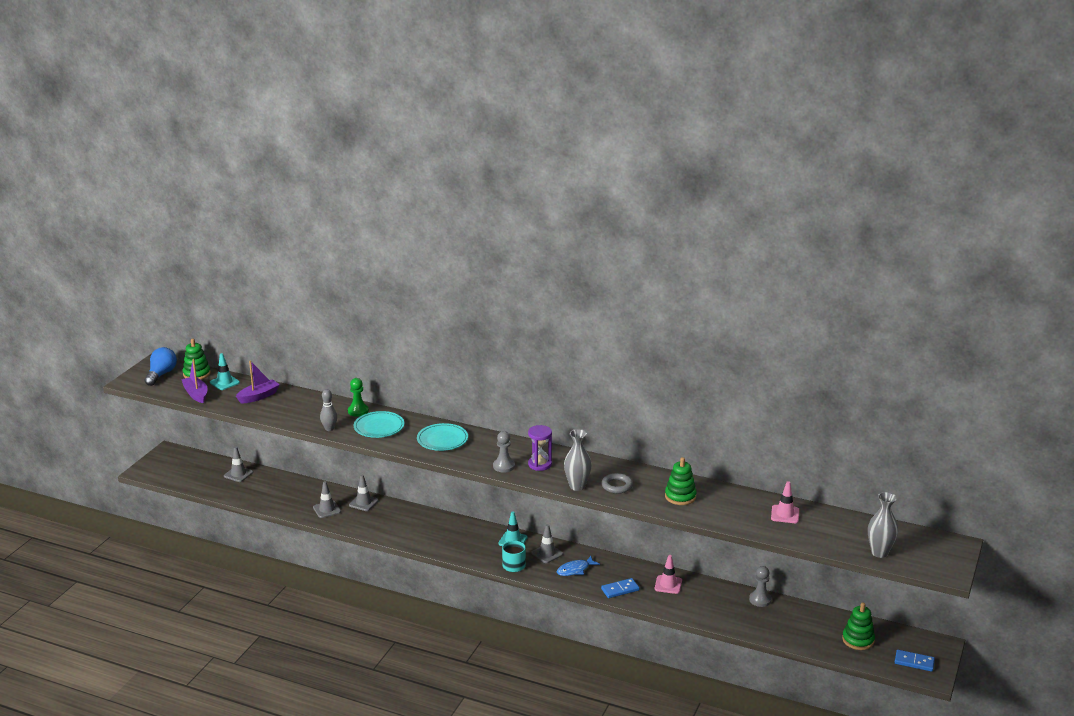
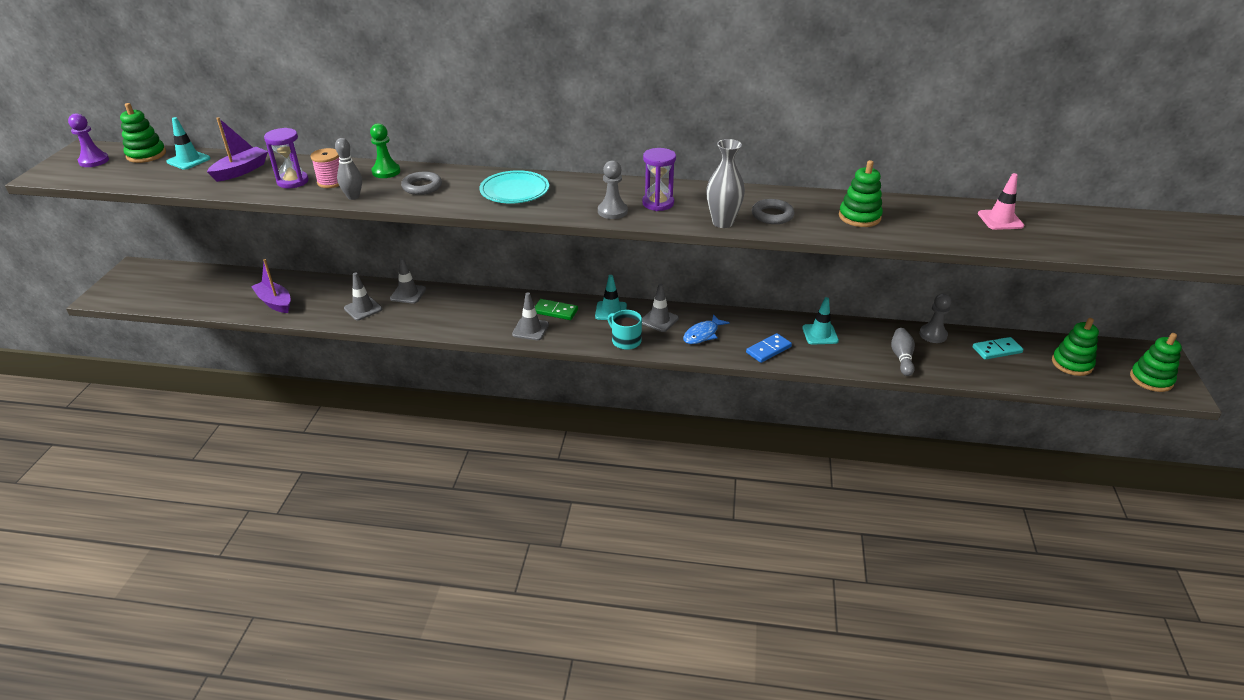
camera: 15 degrees left, 10 degrees up
blue light bulb [144,347,177,386] -> purple pawn [68,113,109,167]
purple boat [181,359,208,403] -> purple boat moved to [251,259,291,313]
grey traffic cone [224,447,253,482] -> grey traffic cone moved to [512,292,549,340]
turquoise plate [354,411,404,438] -> grey ring [401,172,442,195]
pink traffic cone [655,555,682,594] -> turquoise traffic cone [802,297,839,344]
grey vase [868,492,898,558] -> none
blue domino [895,650,935,672] -> green stacking toy [1130,333,1182,392]
none -> purple hourglass [264,128,309,188]
none -> pink spool [310,148,340,188]
none -> green domino [535,299,578,320]
none -> grey bowling pin [891,328,915,376]
none -> turquoise domino [972,337,1023,360]

